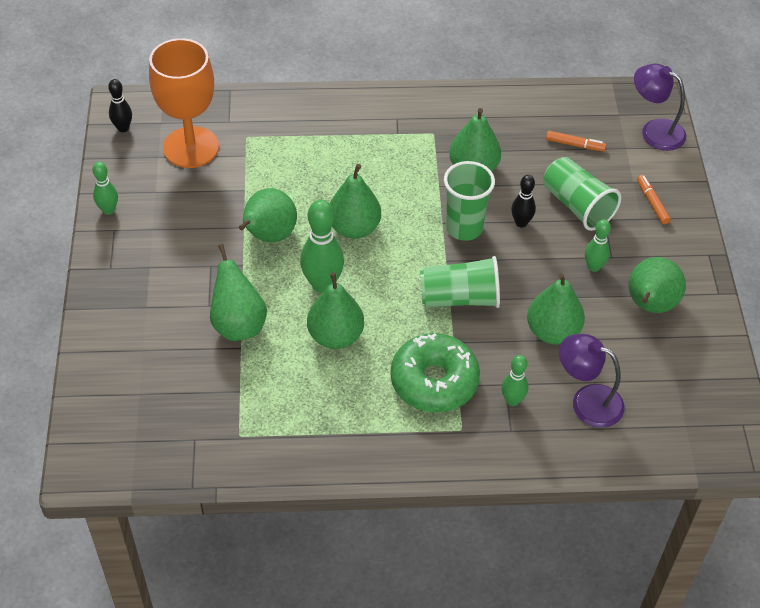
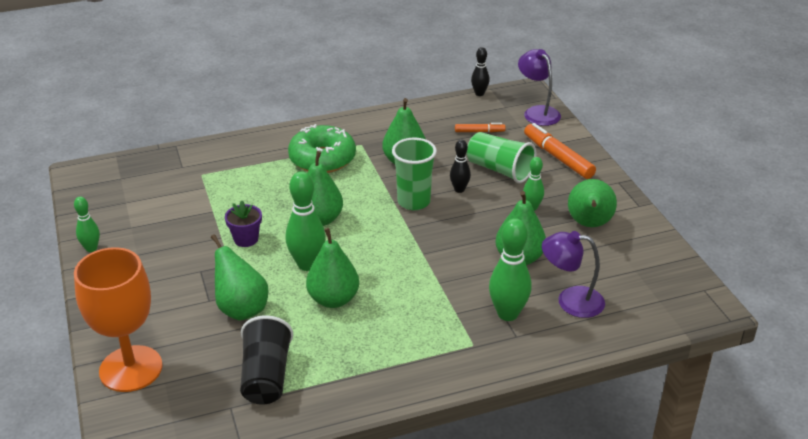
camera: 15 degrees left, 15 degrees down
black bowling pin [108,79,132,132] -> black bowling pin moved to [471,47,489,96]
orange goblet [149,38,219,168] -> orange goblet moved to [74,247,162,392]
green pear [239,188,297,242] -> purple flower pot [225,200,262,247]
green donut [390,333,480,412] -> green donut moved to [288,124,356,173]
green cup [420,256,500,308] -> none
green bowling pin [501,355,528,406] -> green bowling pin [489,218,531,321], size x1.73
purple lamp [634,64,686,151] -> purple lamp turned 45 degrees clockwise [518,49,561,126]
orange marker [637,175,671,225] -> orange marker [524,123,596,179], size x1.81
none -> black cup [240,315,293,405]

